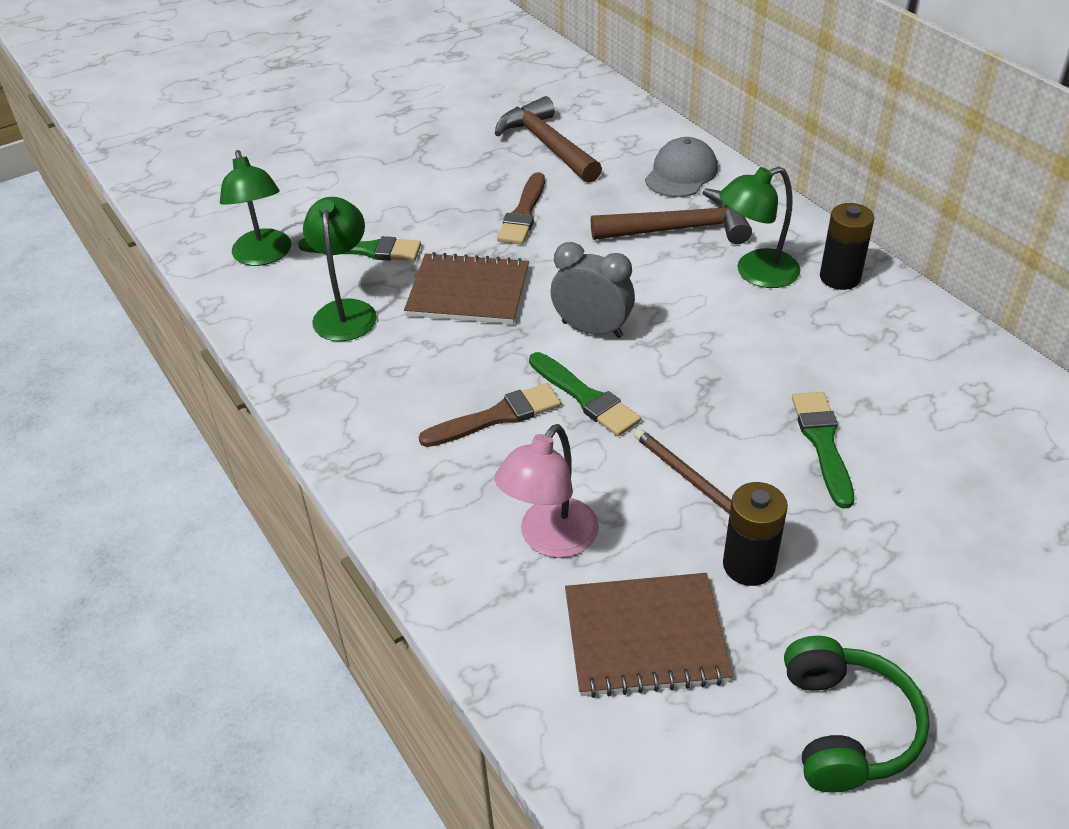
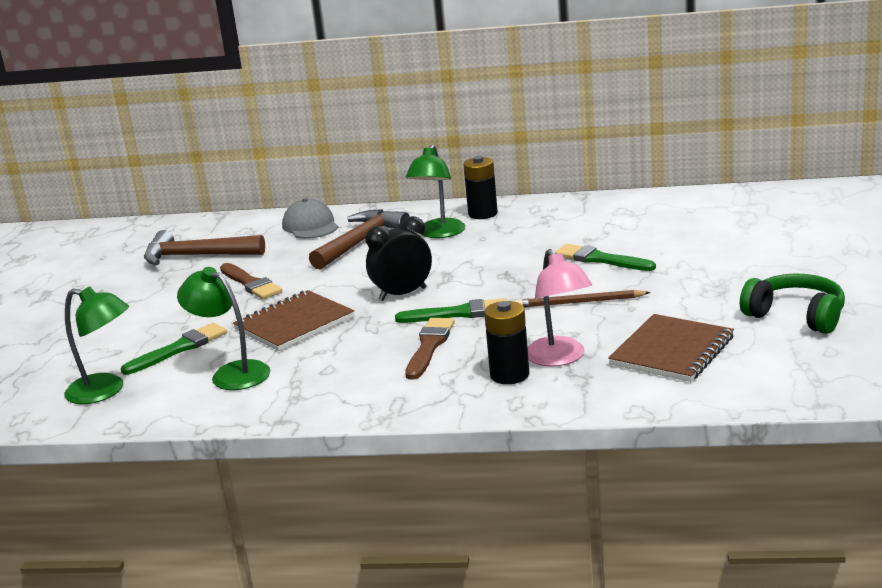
camera: 50 degrees left, 20 degrees down
grey clock [551,242,635,338] -> black clock [365,216,432,301]
black battery [723,482,788,586] -> black battery moved to [484,301,529,384]

